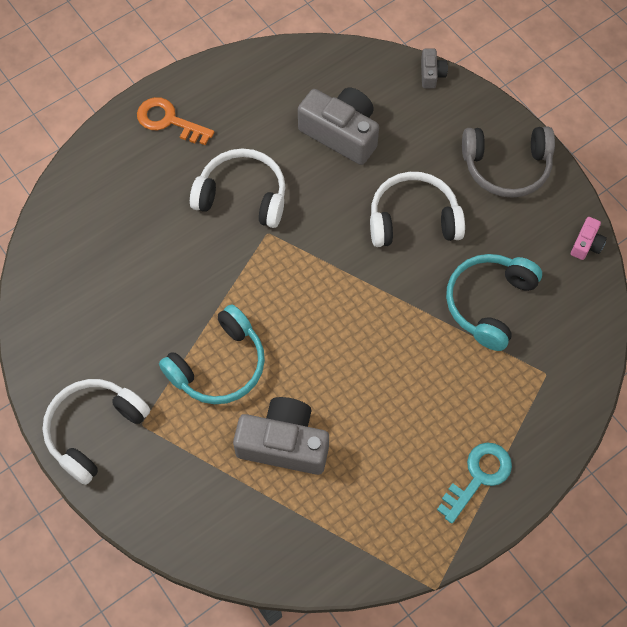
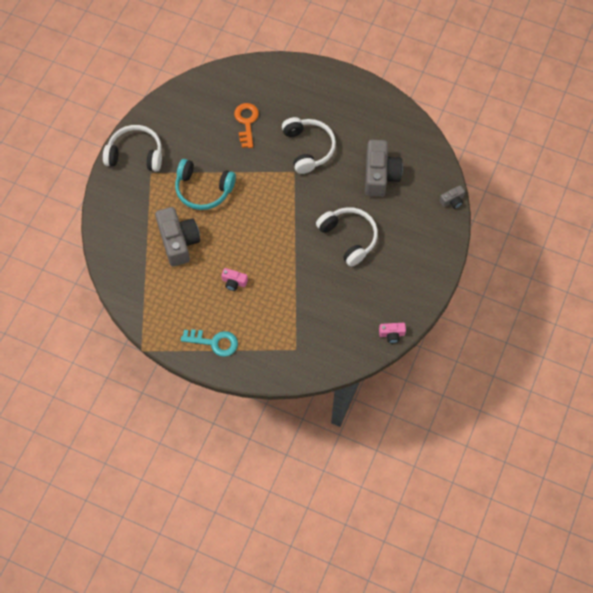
camera: 60 degrees right, 0 degrees up
orange key [137,97,214,145] -> orange key moved to [234,103,259,148]
turquoise headphones [446,254,542,351] -> none
grey headphones [462,126,555,198] -> none
none -> pink camera [221,268,248,291]

